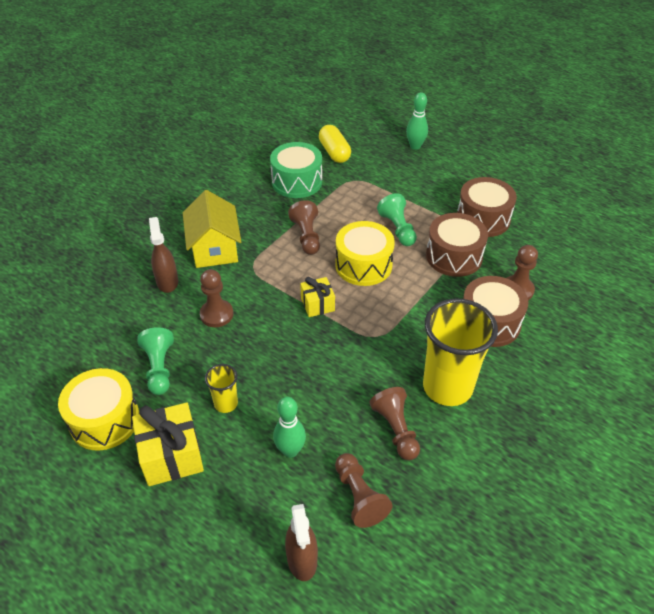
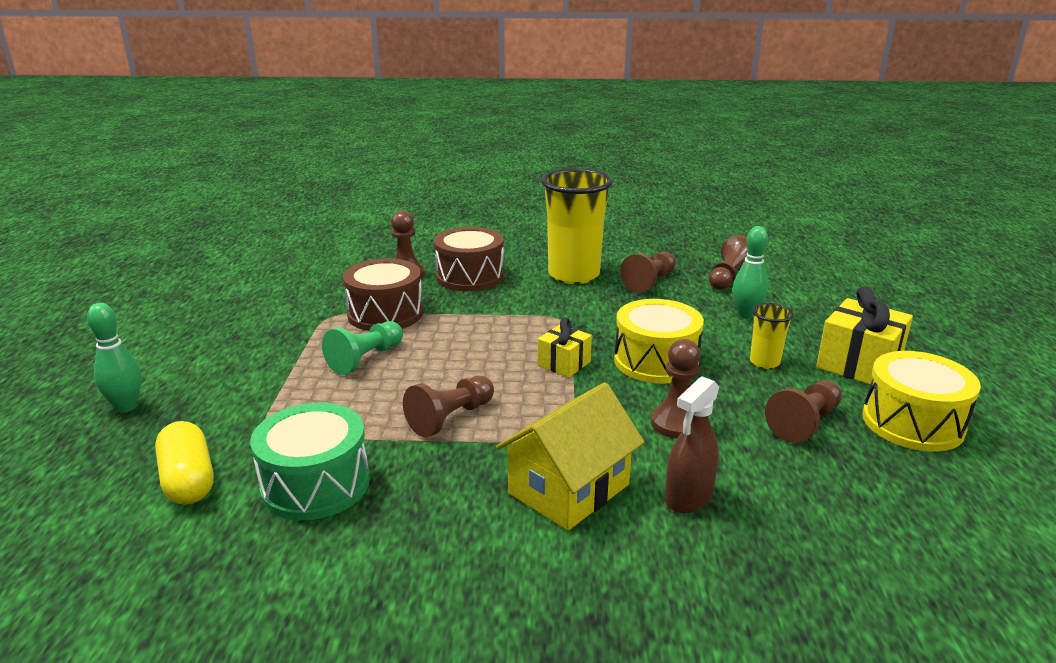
camera: 125 degrees left, 20 degrees down
green pawn [137,327,174,395] -> brown pawn [765,380,842,443]
brown spray bottle [285,504,318,581] -> none
yellow capsule [319,125,351,163] -> yellow capsule turned 60 degrees counterclockwise [155,421,214,505]
yellow drum [335,221,395,286] -> yellow drum moved to [614,299,704,384]
brown drum [457,177,517,237] -> none

